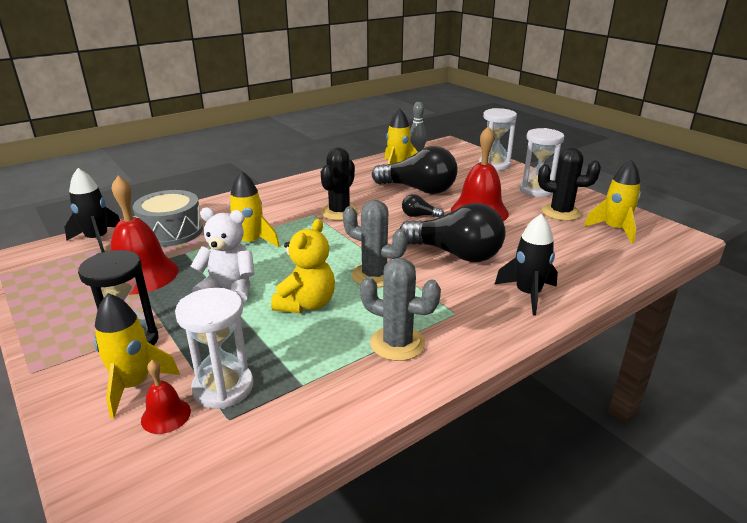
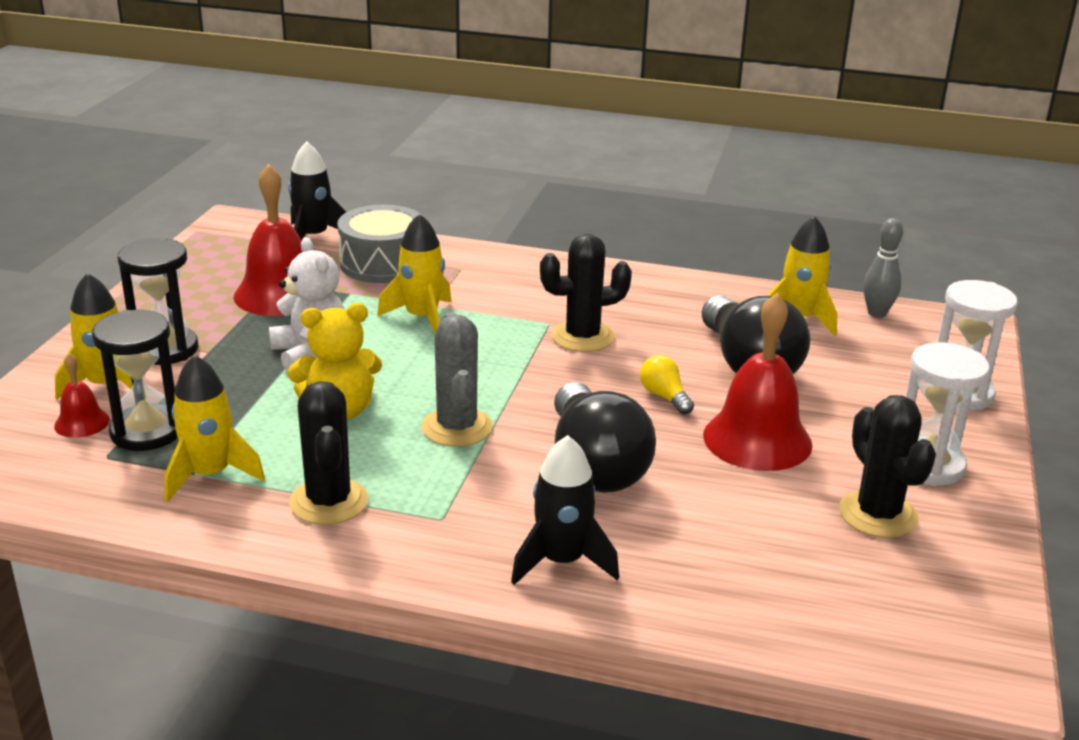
camera: 50 degrees right, 0 degrees up
white hourglass [175,288,253,409] -> black hourglass [92,310,178,451]
grey cactus [360,258,441,361] -> black cactus [289,381,368,525]
black light bulb [402,194,444,218] -> yellow light bulb [640,355,694,415]
yellow rocket [584,160,641,244] -> yellow rocket moved to [164,354,265,502]

